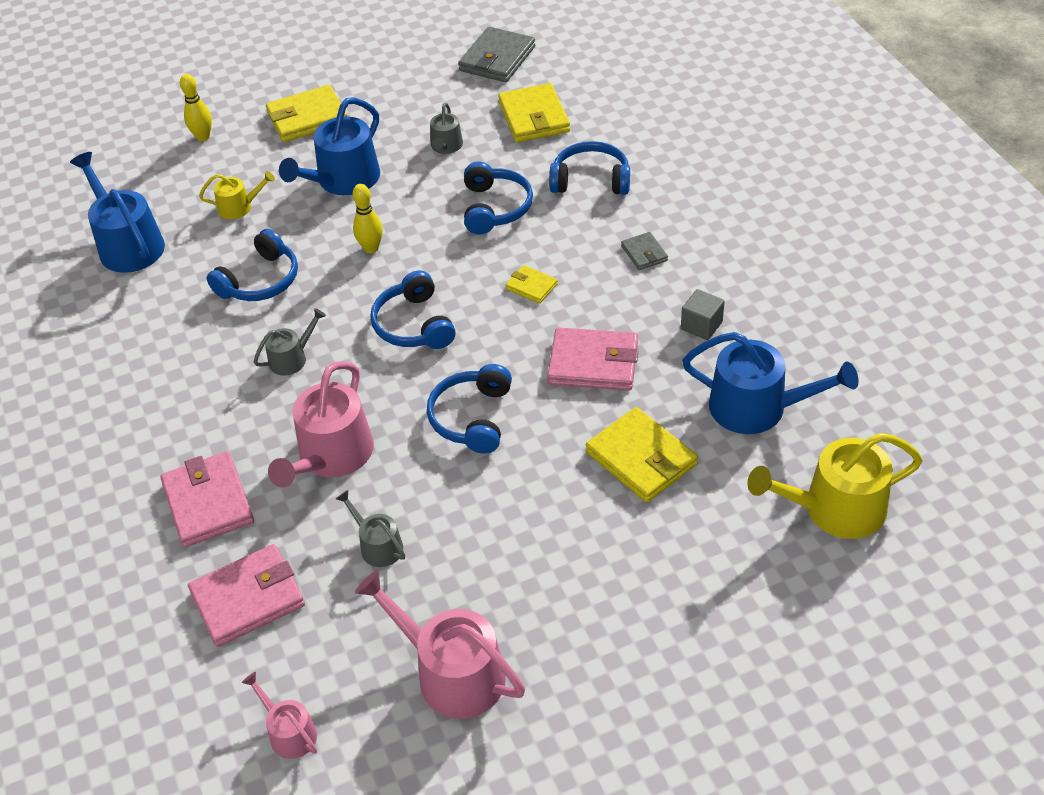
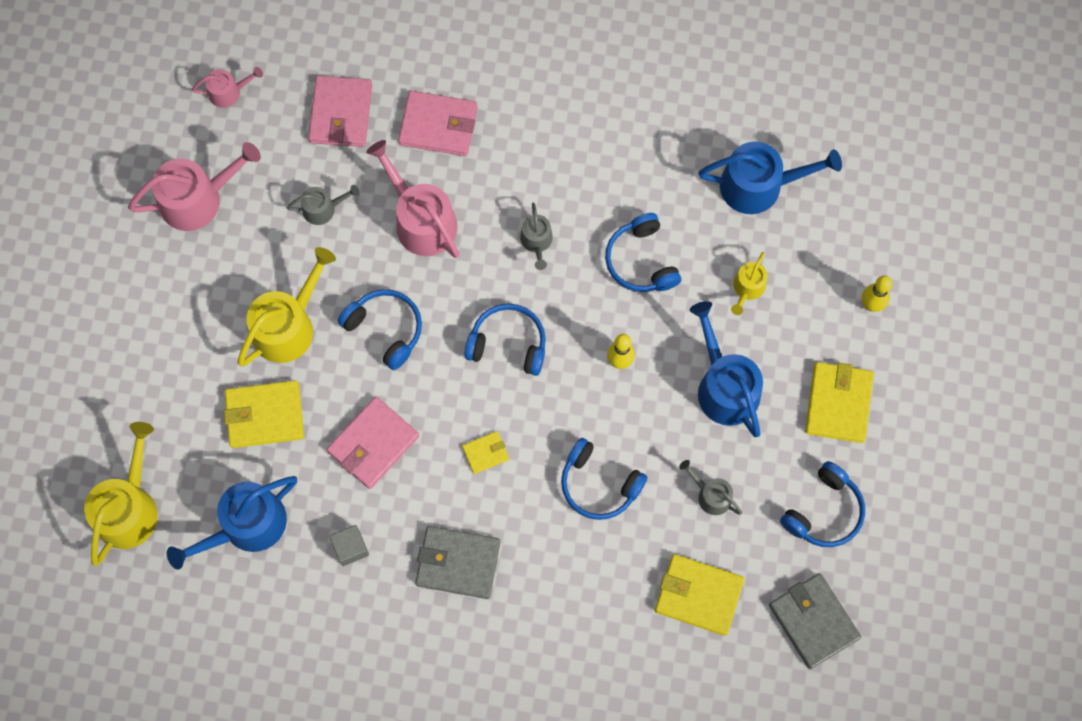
camera: 120 degrees right, 25 degrees up
blue headphones [549,141,630,195] -> blue headphones moved to [780,461,865,547]
grey wallet [621,232,668,270] -> grey wallet [415,526,500,599], size x1.91
none -> yellow watering can [237,247,336,366]

